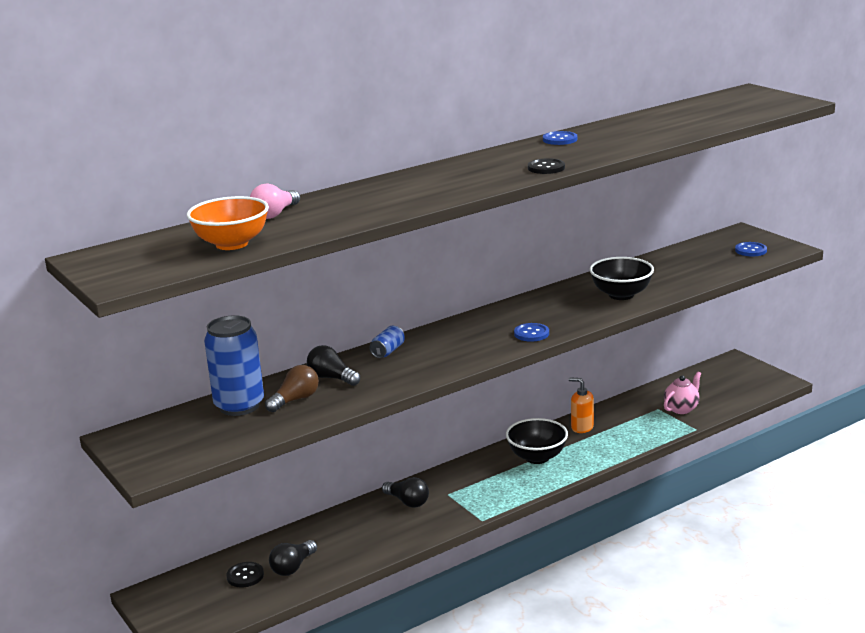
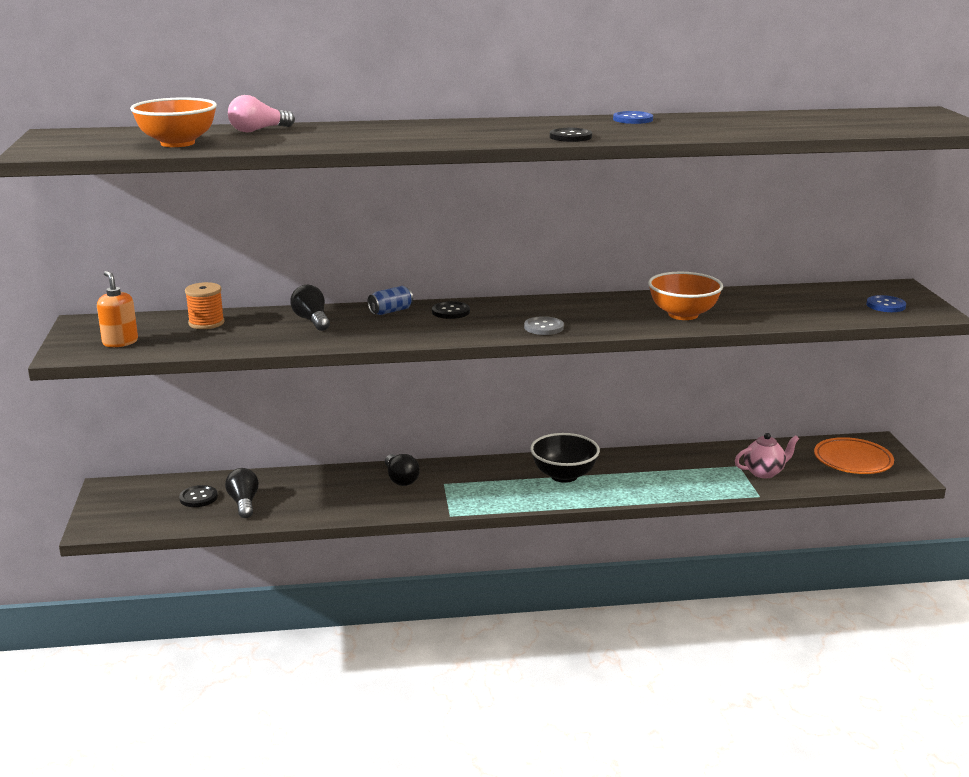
camera: 25 degrees right, 0 degrees up
blue can [204,315,264,416] -> orange spool [185,282,225,329]
brown light bulb [265,365,319,412] -> none
black light bulb [269,540,317,576] -> black light bulb turned 105 degrees clockwise [225,468,259,518]
blue button [514,323,549,342] -> grey button [524,316,564,335]
orange soap dispenser [569,377,594,433] -> orange soap dispenser moved to [97,271,138,347]
black bowl [589,257,654,300] -> orange bowl [648,272,723,320]
none -> black button [432,301,470,319]
none -> orange plate [814,437,894,474]

